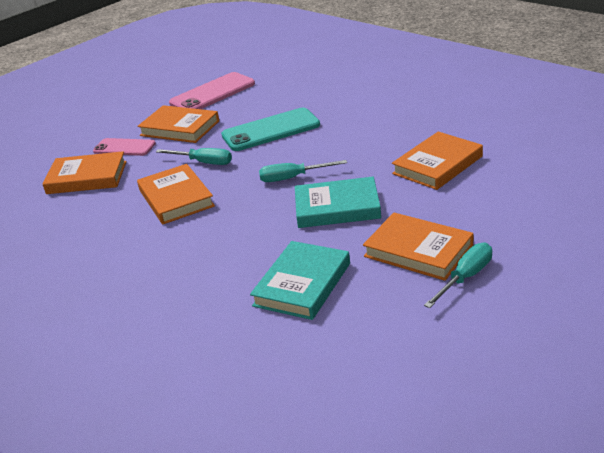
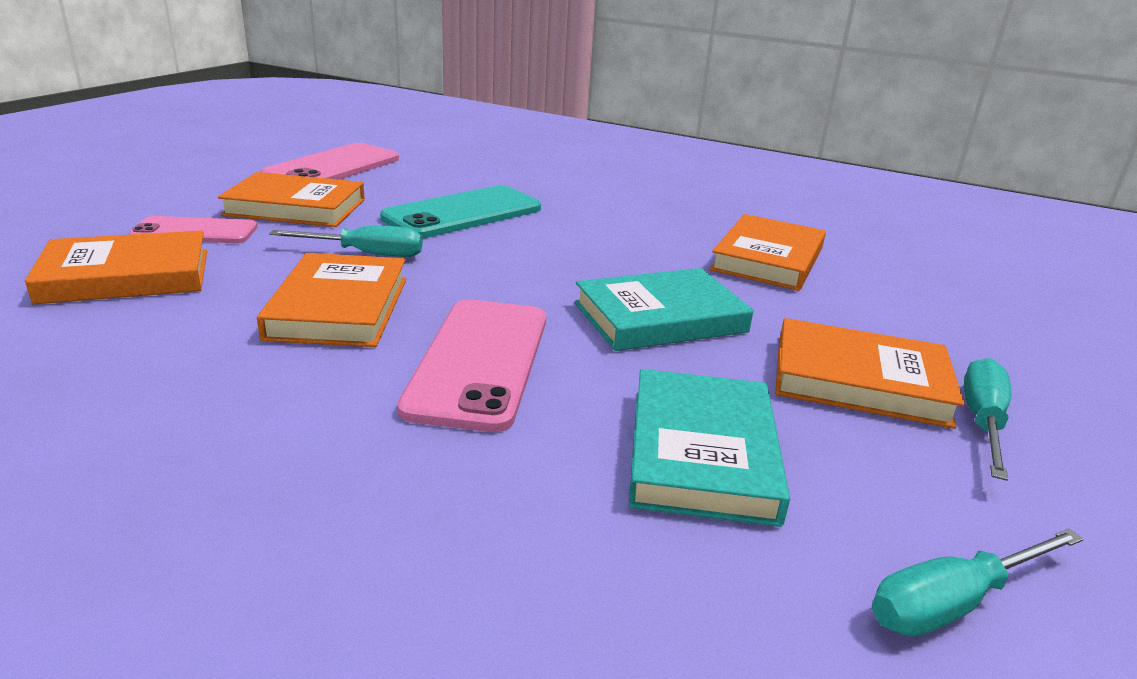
camera: 25 degrees left, 5 degrees down
orange book [137,164,215,224] -> orange book turned 45 degrees clockwise [257,253,407,347]
turquoise screwdriver [259,160,347,182] -> turquoise screwdriver moved to [872,529,1084,637]
none -> pink phone [397,299,546,432]

